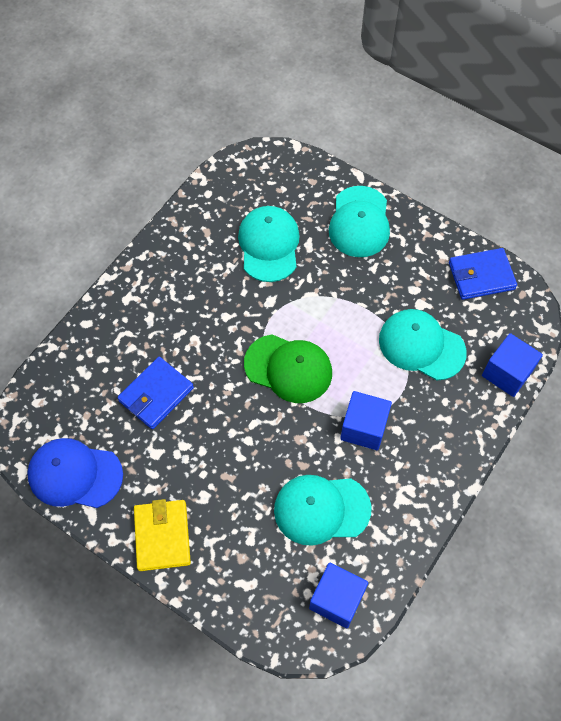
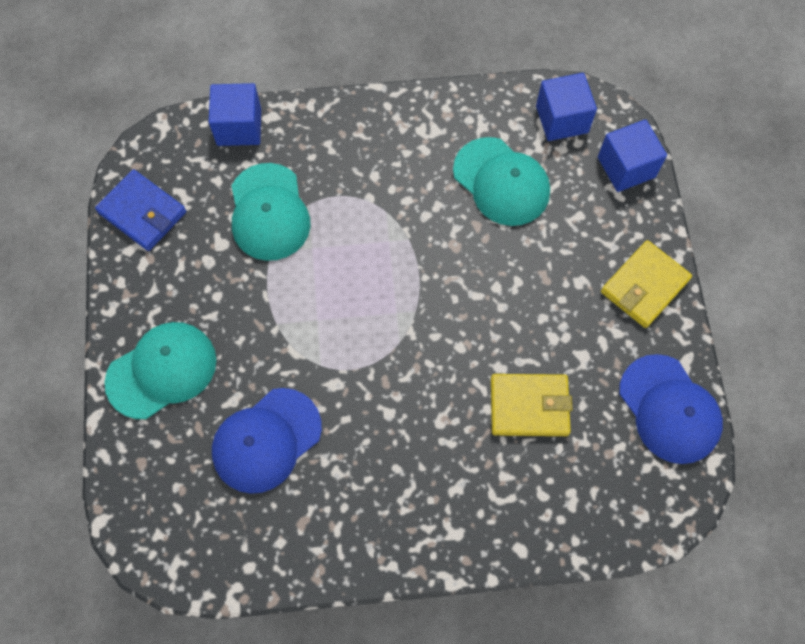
camera: 130 degrees left, 5 degrees up
blue wallet [117,357,194,429] -> yellow wallet [491,374,573,436]
turquoise cap [238,206,300,282] -> blue cap [212,388,322,494]
green cap [244,335,332,403] -> none
blue cube [340,391,392,450] -> blue cube moved to [598,119,667,192]

